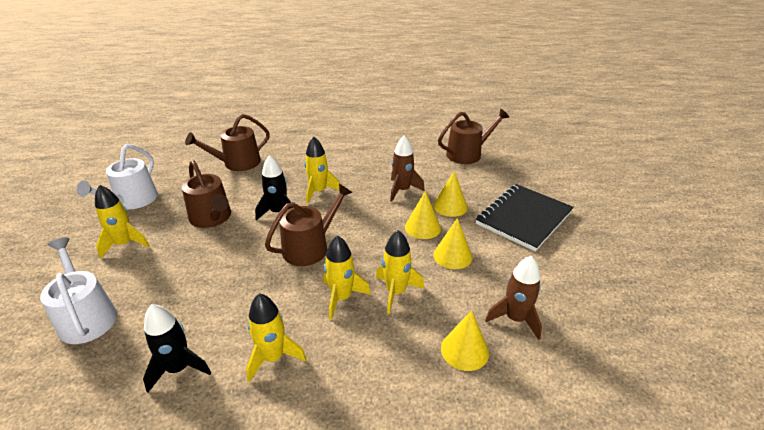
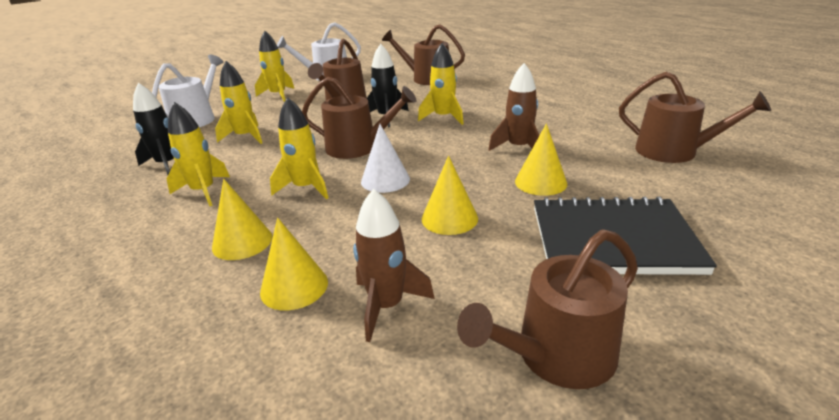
camera: 55 degrees right, 5 degrees down
yellow rocket [376,230,424,314] -> yellow rocket moved to [215,61,262,144]
yellow cone [405,191,441,239] -> yellow cone moved to [212,179,272,260]
none -> white cone [361,124,410,193]
none -> brown watering can [457,229,638,389]

